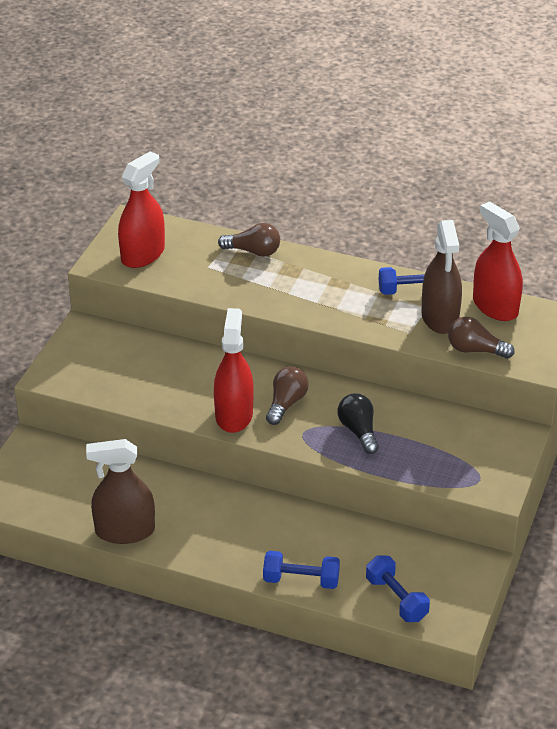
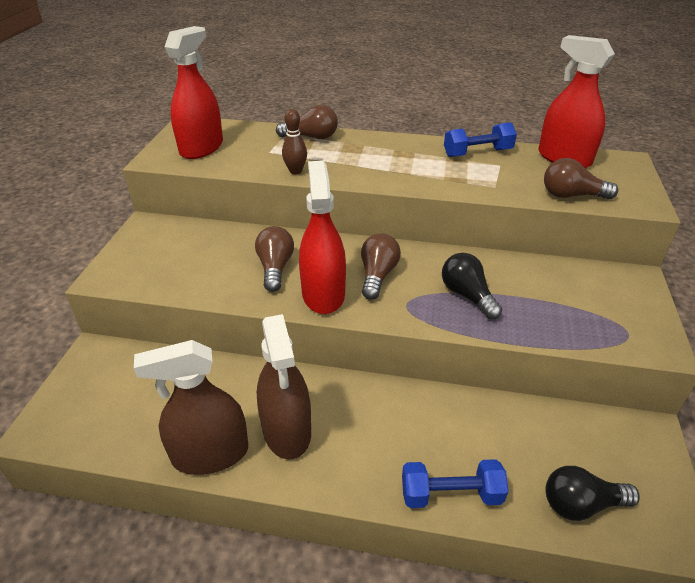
camera: 10 degrees left, 0 degrees up
blue dumbbell [366,556,430,622] -> black light bulb [545,466,640,521]
brown spray bottle [421,220,462,334] -> brown spray bottle moved to [257,314,311,459]
none -> brown light bulb [255,226,294,292]
none -> brown bowling pin [282,109,307,174]

